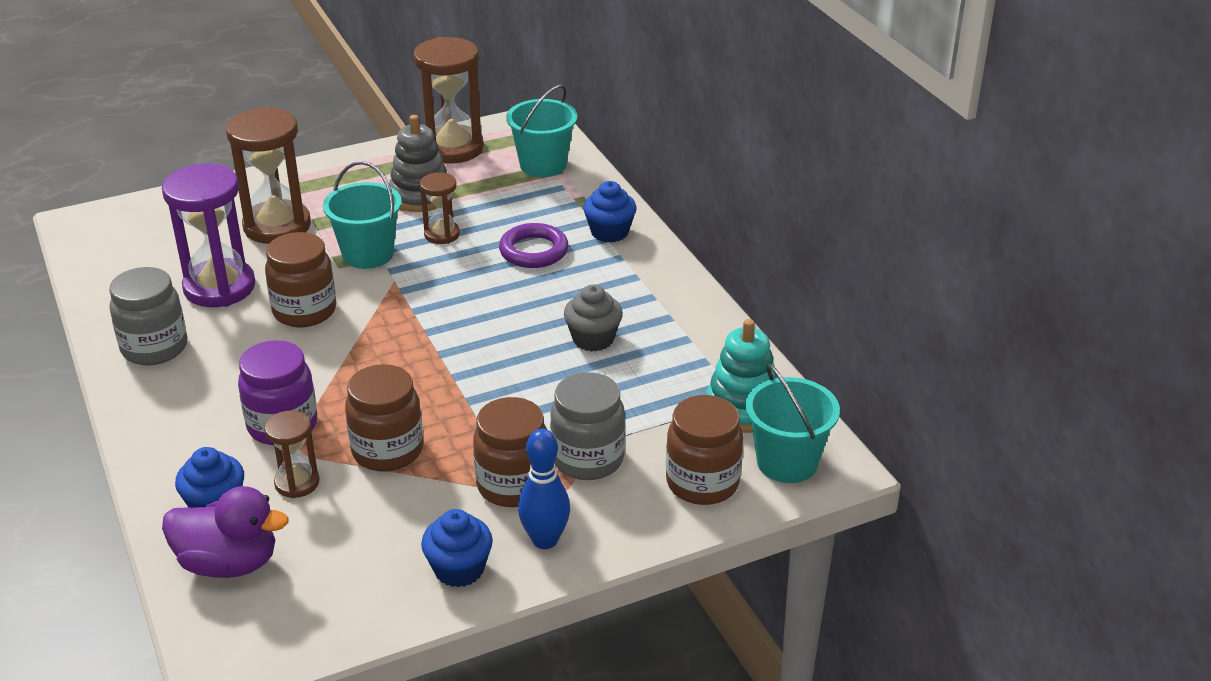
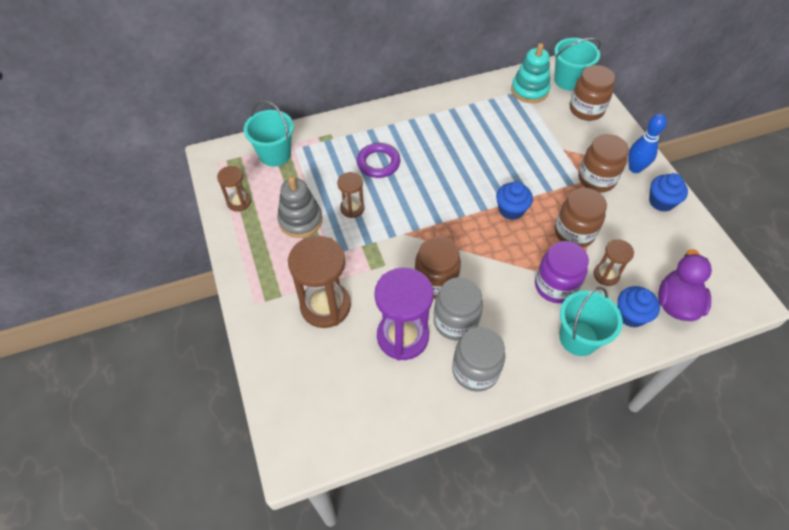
camera: 85 degrees left, 20 degrees up
turquoise bucket [323,161,402,269] -> turquoise bucket moved to [560,287,623,356]
brown hourglass [414,37,484,164] -> brown hourglass [217,166,251,212], size x0.53
grey jar [550,372,625,480] -> grey jar moved to [433,277,483,341]
grey cupcake [564,284,623,352] -> none
blue cupcake [583,181,637,242] -> blue cupcake moved to [496,181,533,220]

